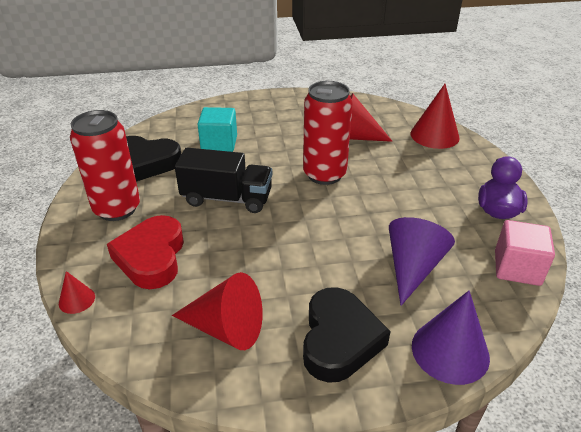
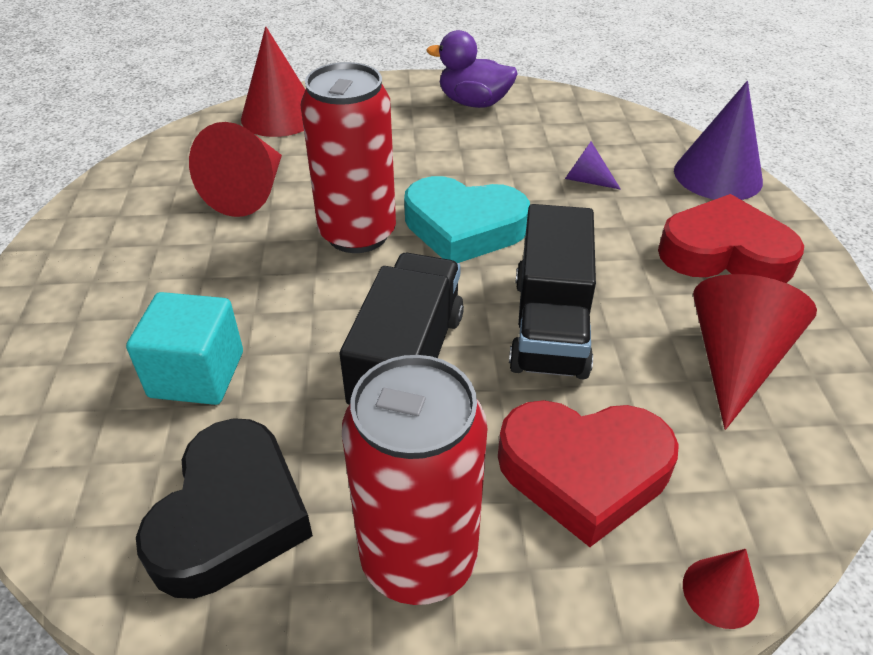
camera: 85 degrees left, 5 degrees up
black heart [303,287,391,383] -> red heart [658,194,804,283]
purple cone [389,217,455,306] -> purple cone [565,142,621,190], size x0.50
pink cube [495,220,555,286] -> none
none -> turquoise heart [404,176,530,263]
none -> black truck [509,204,596,379]

